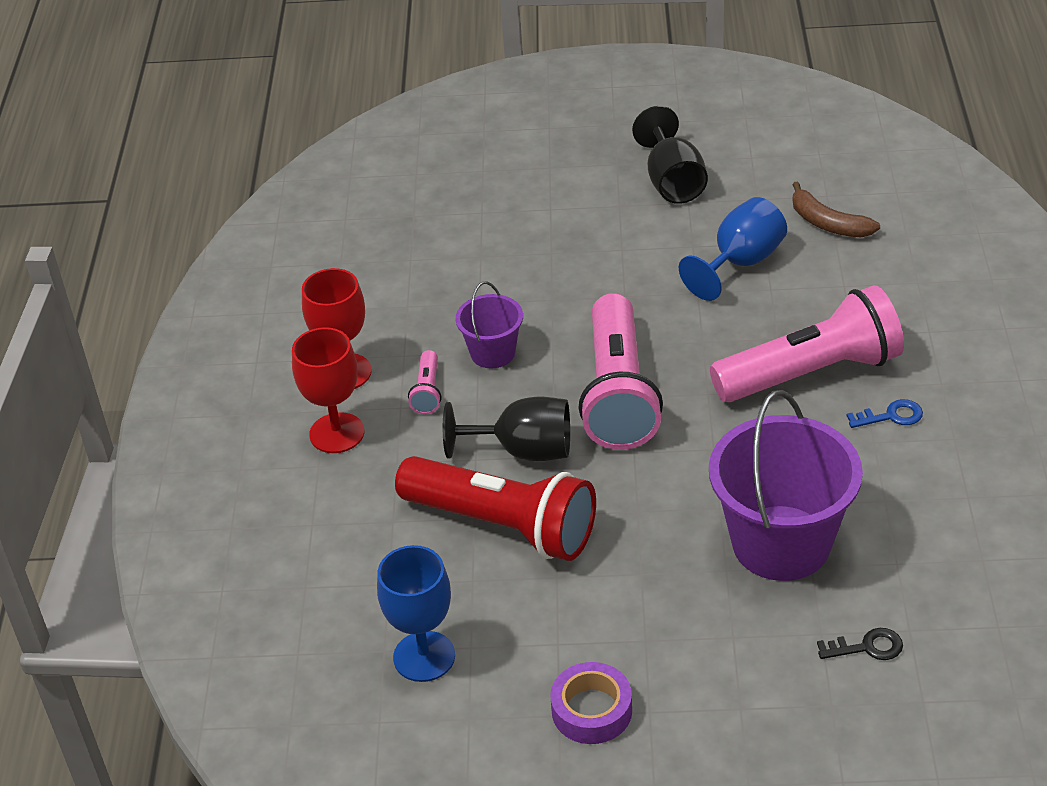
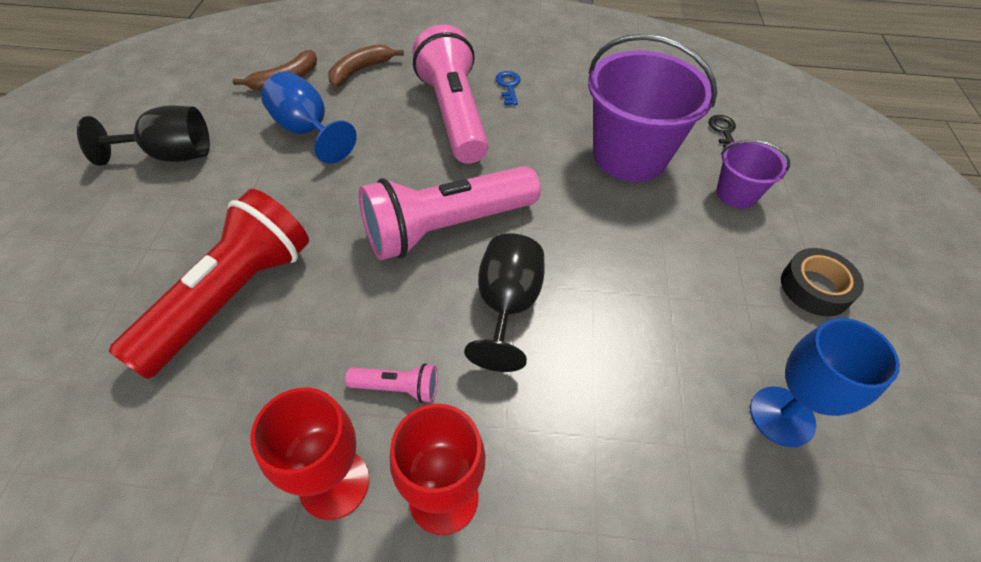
camera: 90 degrees left, 10 degrees up
red flashlight [395,456,596,561] -> red flashlight moved to [109,189,309,379]
purple bucket [456,282,523,368] -> purple bucket moved to [717,140,790,209]
purple tape [550,662,632,744] -> black tape [781,248,864,316]
pink flashlight [579,293,663,450] -> pink flashlight turned 150 degrees clockwise [359,166,541,260]
none -> brown banana [328,44,404,87]

